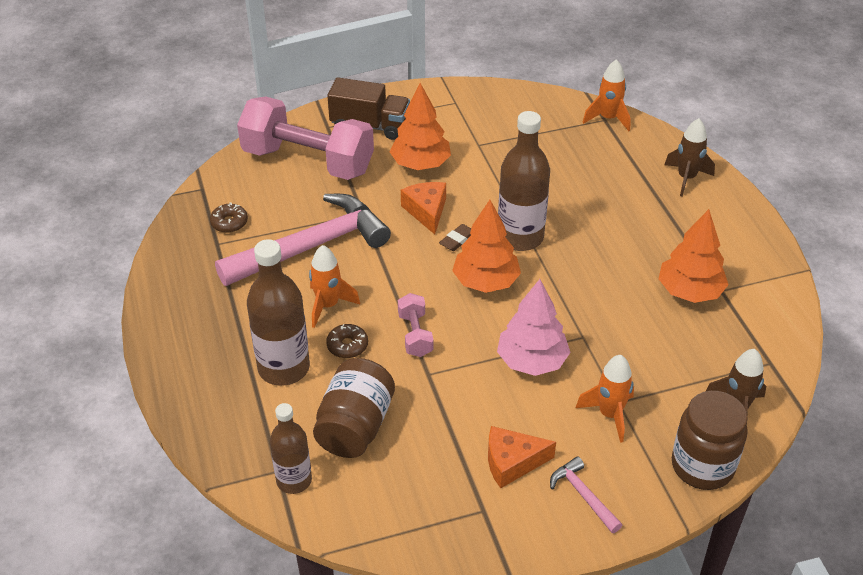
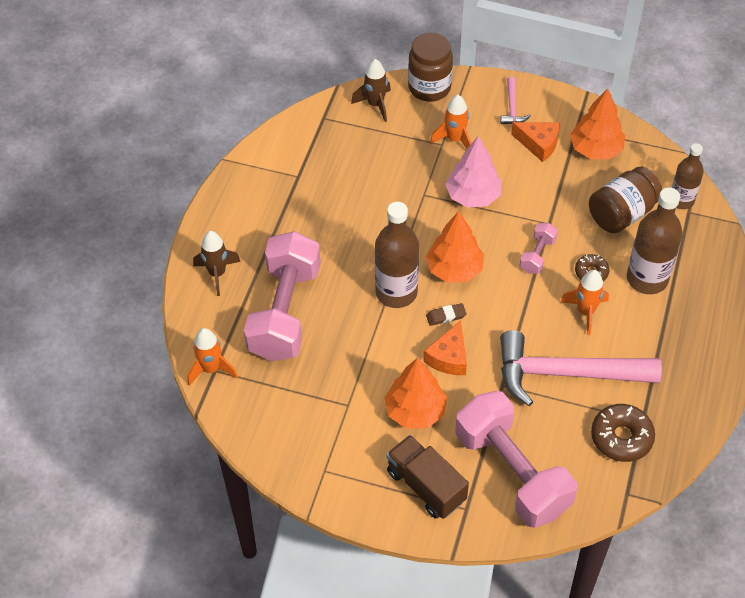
camera: 145 degrees left, 10 degrees up
brown donut [210,202,248,233] -> brown donut [591,404,655,462], size x1.70
orange tree [658,209,729,303] -> orange tree moved to [570,88,625,159]
none -> pink dumbbell [244,231,321,361]

